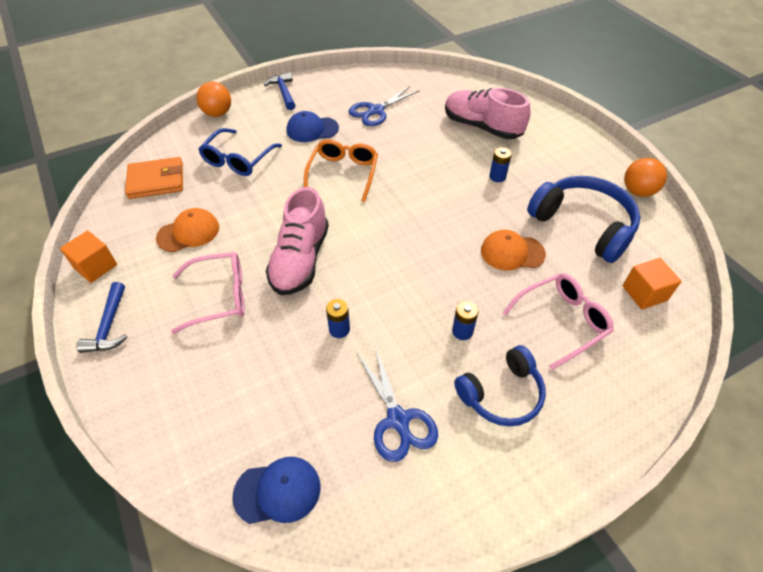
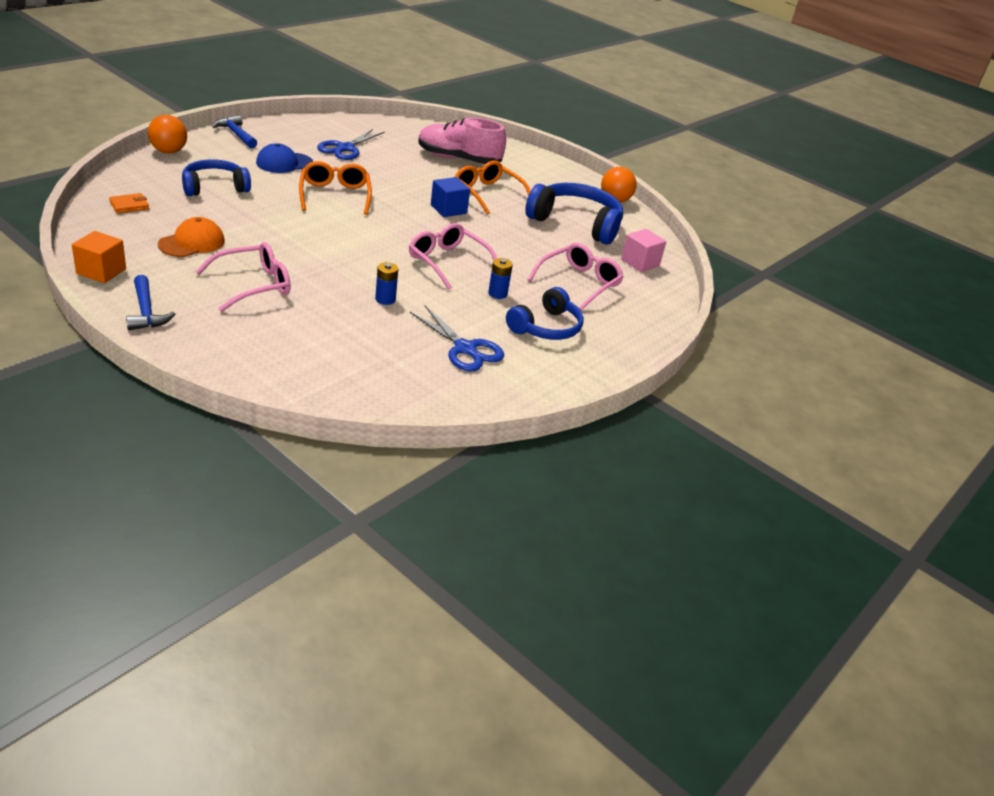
camera: 25 degrees left, 15 degrees down
orange wallet [125,157,183,199] -> orange wallet [109,193,149,213], size x0.54
blue glasses [198,128,282,176] -> blue headphones [182,159,251,196]
blue cap [232,457,321,524] -> none
pink shoe [266,187,329,295] -> none
orange cap [481,230,546,271] -> none
blue battery [489,147,512,182] -> orange glasses [455,161,530,215]
orange cube [622,258,682,309] -> pink cube [621,229,666,272]
none -> pink glasses [409,223,497,290]
none -> blue cube [431,177,470,217]

